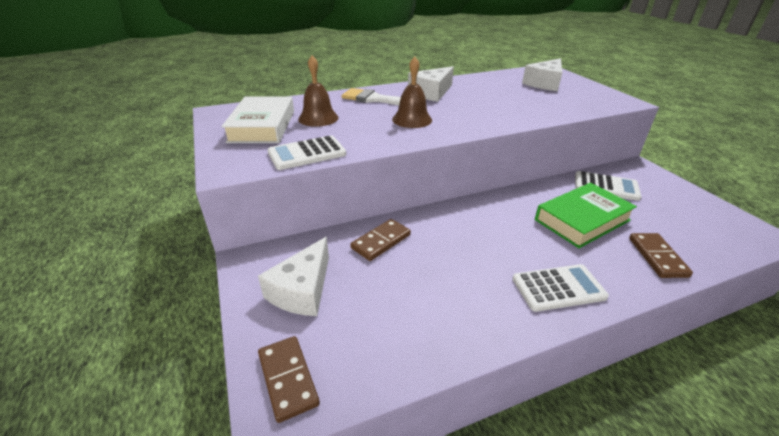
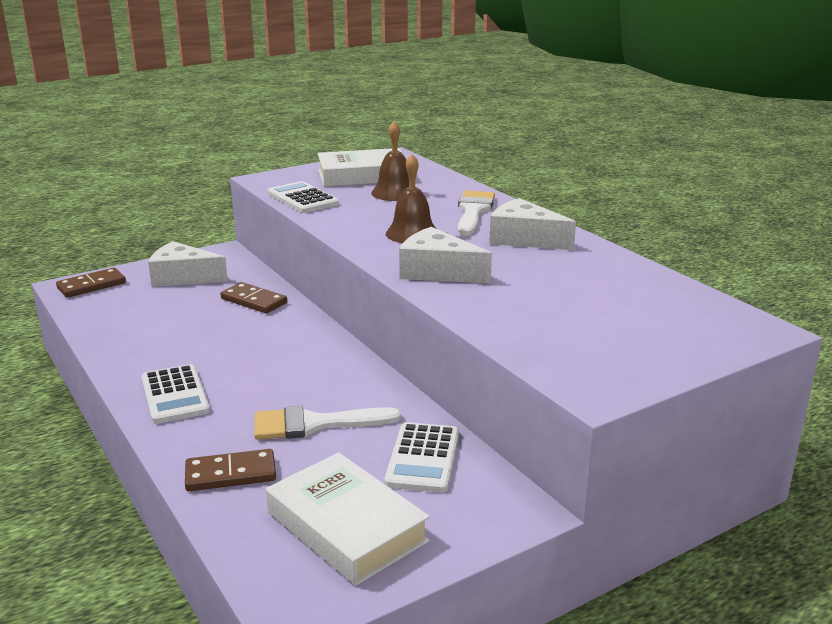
camera: 80 degrees right, 10 degrees down
white cheese [522,58,562,91] -> white cheese moved to [399,227,492,283]
green book [535,183,637,248] -> white brush [254,406,401,440]
none -> white book [266,452,430,586]

